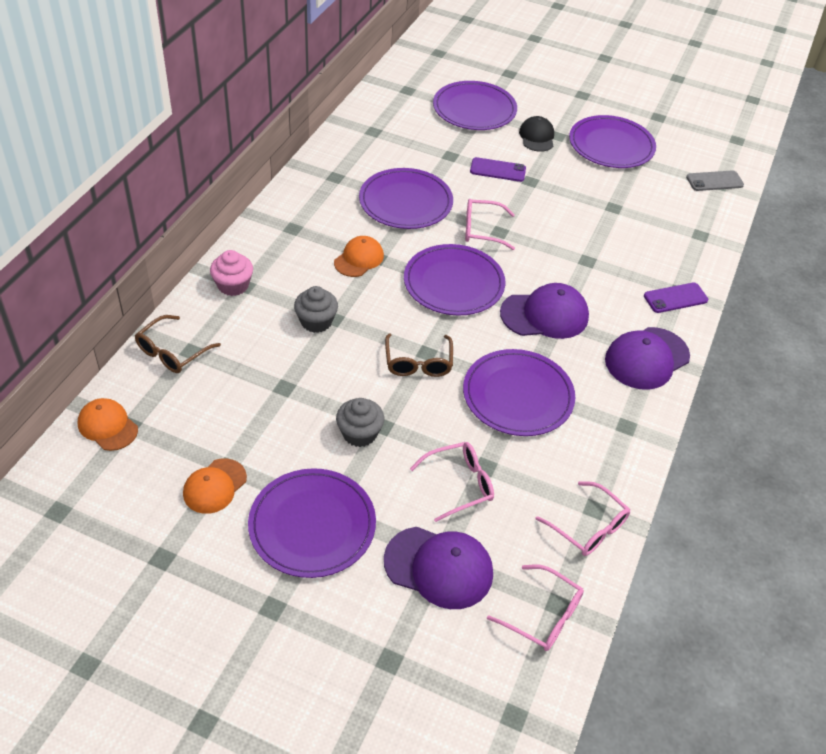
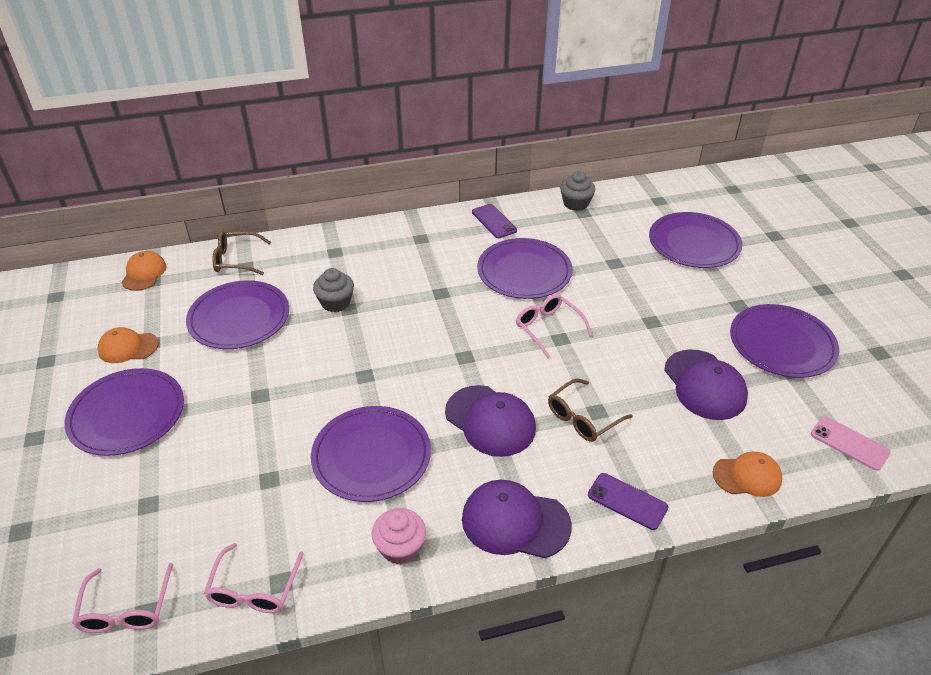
camera: 55 degrees right, 5 degrees down
pink cupcake [210,250,253,296] -> pink cupcake moved to [372,508,426,564]
orange cap [334,236,384,277] -> orange cap moved to [713,452,782,497]
grey cupcake [336,398,384,447] -> grey cupcake moved to [560,171,595,211]
purple cap [384,527,493,609] -> purple cap moved to [664,349,748,420]
brown glasses [385,333,453,377] -> brown glasses moved to [548,379,633,442]
purple plate [404,244,505,315] -> purple plate moved to [186,280,289,349]
pink glasses [410,442,494,522] -> none
purple phone [470,157,526,182] -> purple phone moved to [472,204,517,238]
black cap [519,116,554,152] -> none
grey phone [686,170,744,191] -> pink phone [811,416,891,471]

